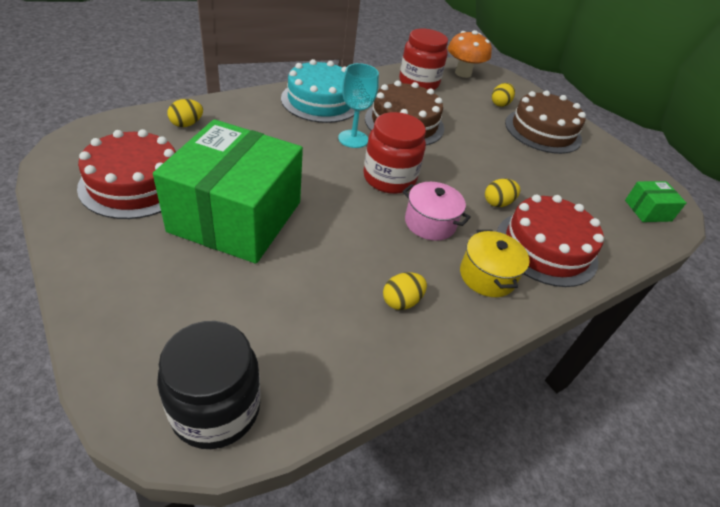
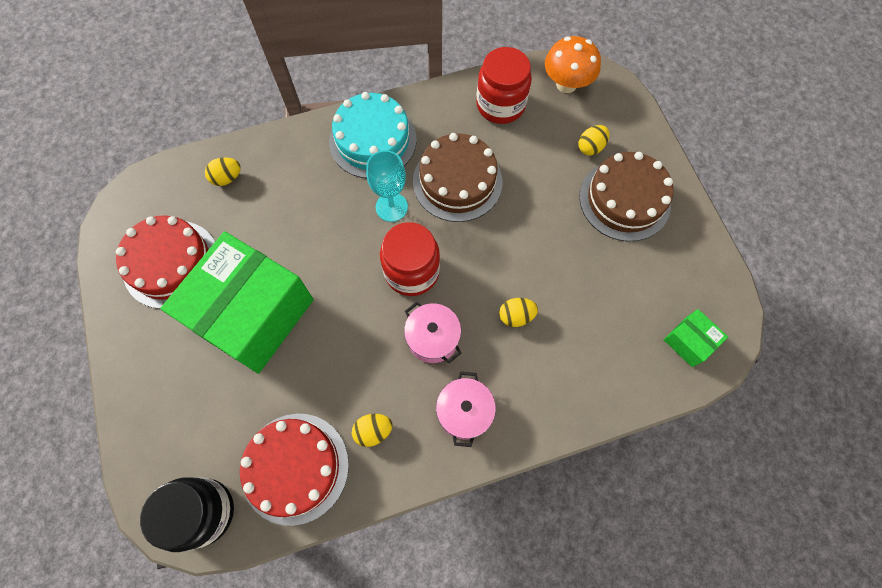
camera: 20 degrees right, 25 degrees up
yellow pot [460,230,530,297] -> pink pot [436,372,496,447]
red cake [497,194,604,287] -> red cake moved to [240,414,349,526]
green box [625,181,687,222] -> green box turned 45 degrees clockwise [664,309,728,367]

